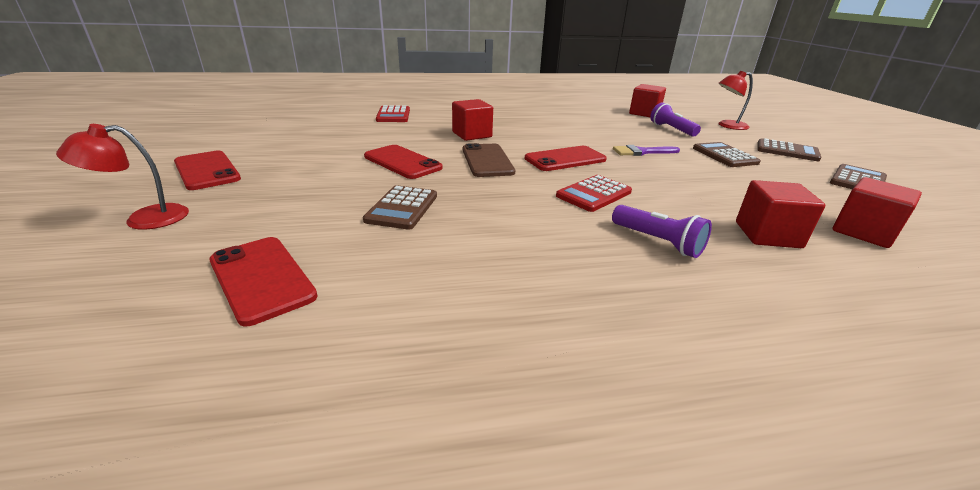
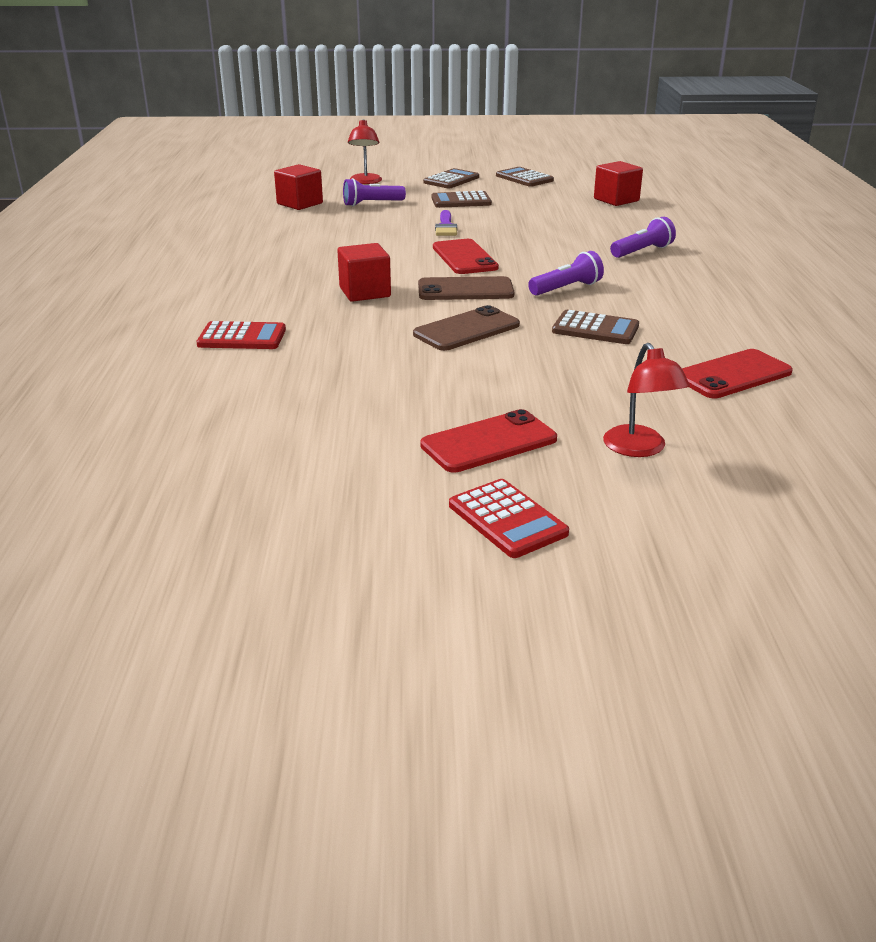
camera: 80 degrees left, 0 degrees up
red phone [364,145,443,179] -> brown phone [413,305,520,351]
red calculator [556,175,632,212] -> red calculator moved to [449,479,569,558]
red cube [736,180,825,248] -> none
none -> purple flashlight [528,251,604,296]

